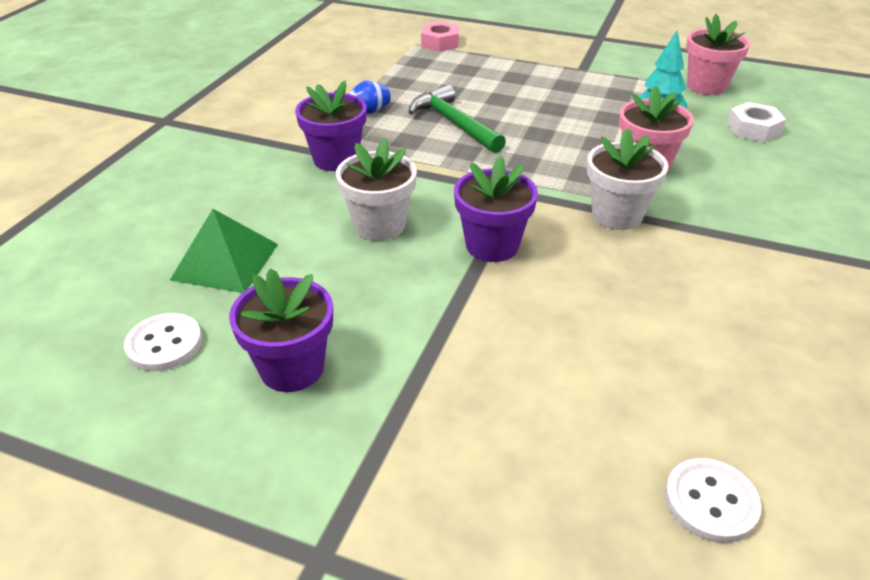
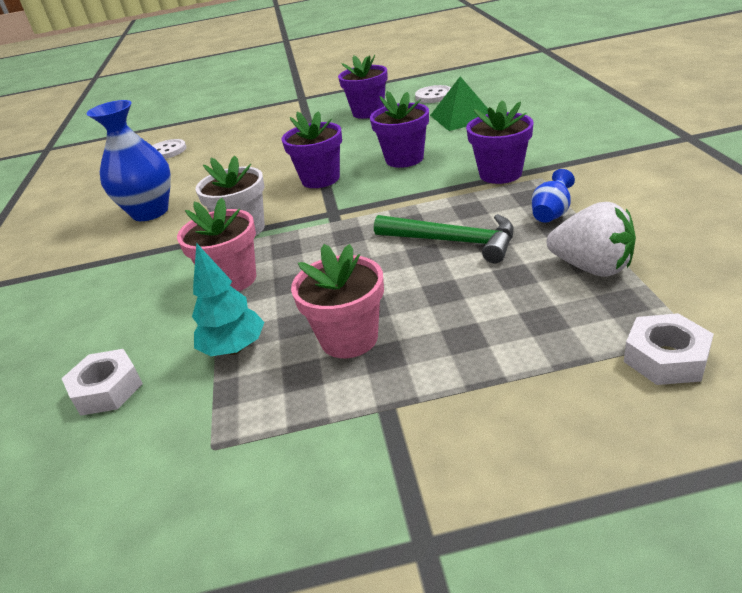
camera: 155 degrees right, 5 degrees down
white flower pot [336,138,417,241] -> purple flower pot [370,91,429,168]
pink nut [421,21,459,52] -> white nut [624,313,714,385]
pink flower pot [686,14,750,95] -> pink flower pot moved to [291,244,384,358]
none -> blue vase [86,100,171,221]
none -> white strawberry [547,202,636,277]

